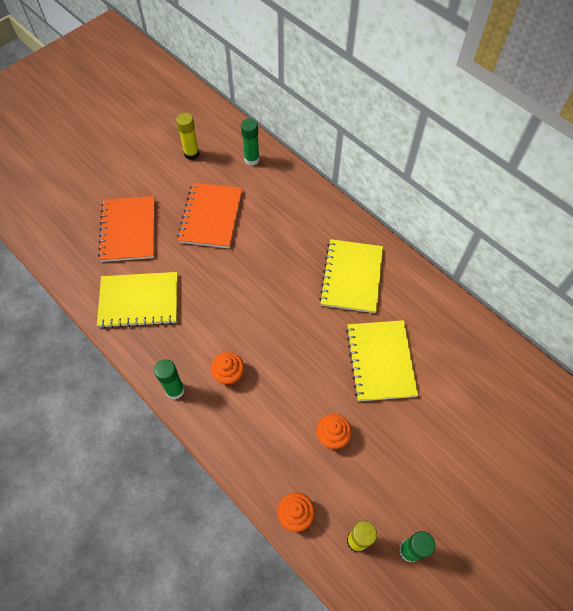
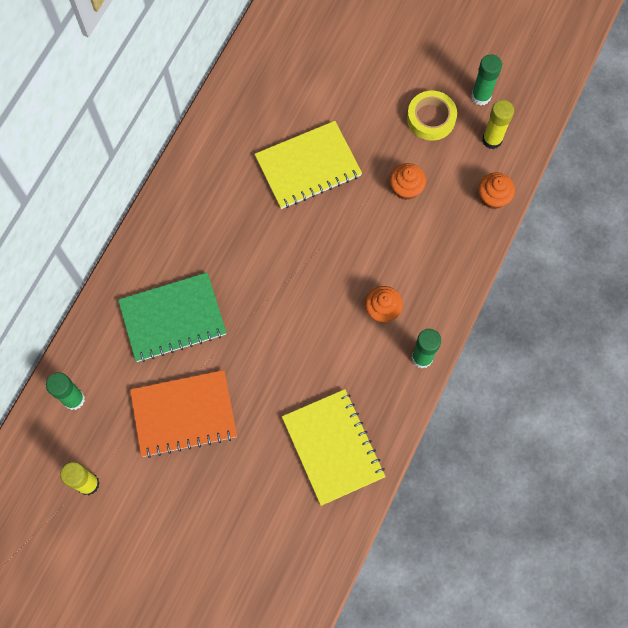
camera: 110 degrees left, 10 degrees up
orange notebook [98,196,155,262] -> none
yellow notebook [319,239,383,313] -> none
none -> green notebook [118,272,227,362]
none -> yellow tape [407,91,457,141]

